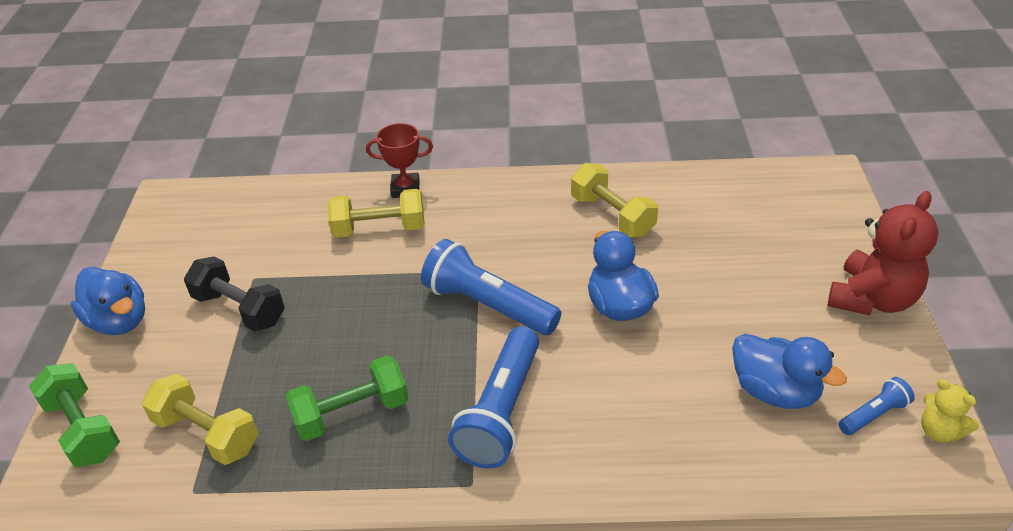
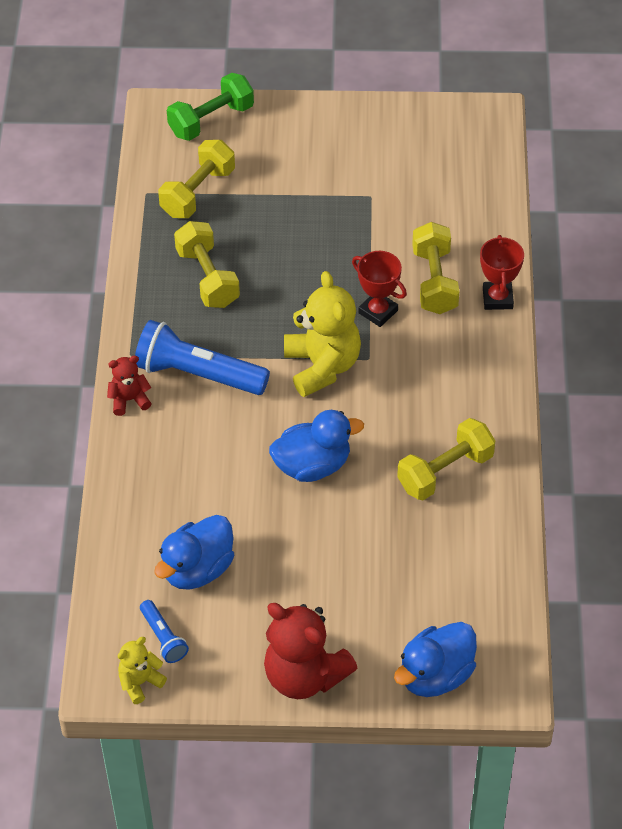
camera: 90 degrees right, 10 degrees up
blue duck [71,267,145,335] -> blue duck moved to [394,622,477,697]
black dumbbell [184,256,285,332] -> none
green dumbbell [285,355,408,441] -> yellow dumbbell [174,221,240,308]
blue flashlight [421,239,561,335] -> yellow teddy bear [284,271,361,397]
none -> red teddy bear [107,356,152,416]
none -> red trophy [352,251,407,327]

